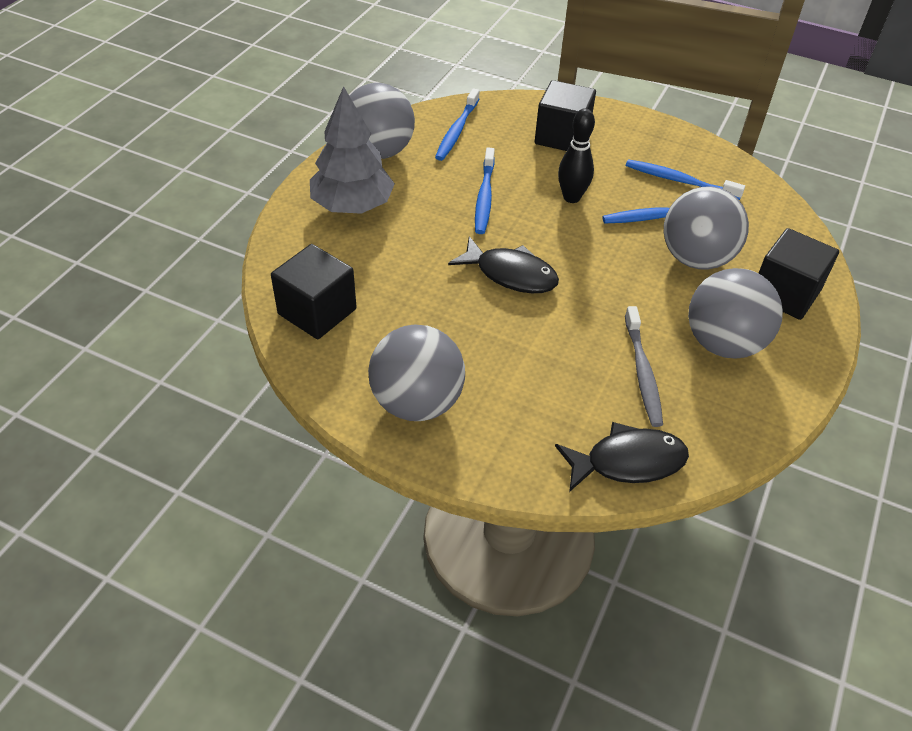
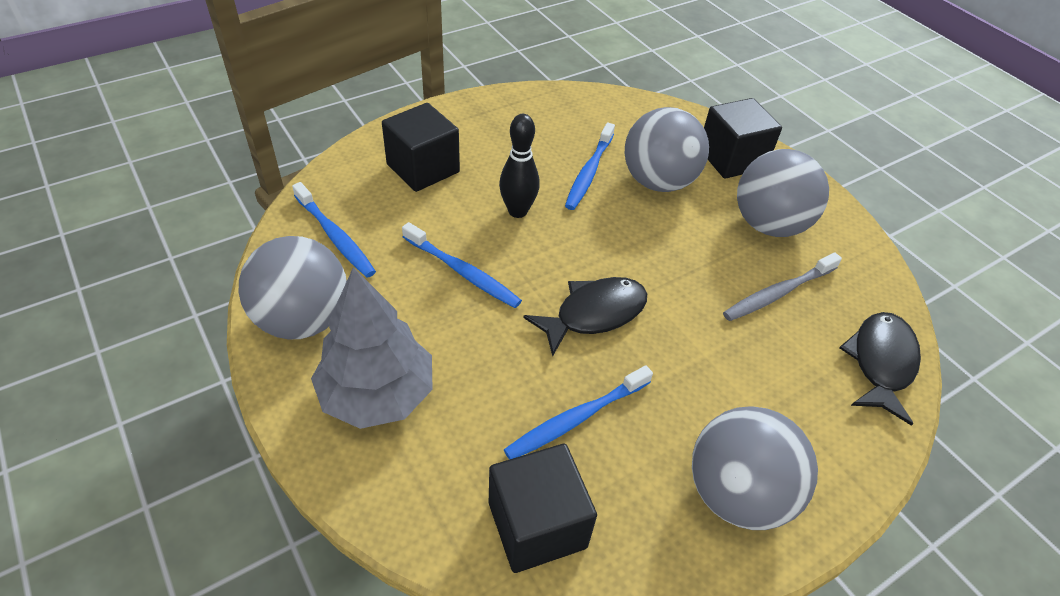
camera: 60 degrees left, 0 degrees up
grey toothbrush [625,306,663,427] -> grey toothbrush turned 120 degrees clockwise [723,252,842,321]
blue toothbrush [626,159,745,200] -> blue toothbrush moved to [504,365,653,460]

